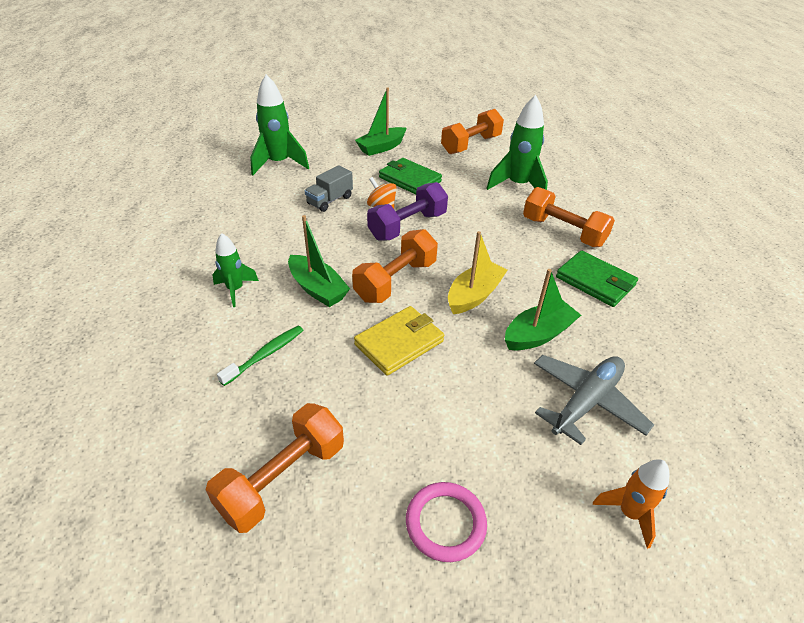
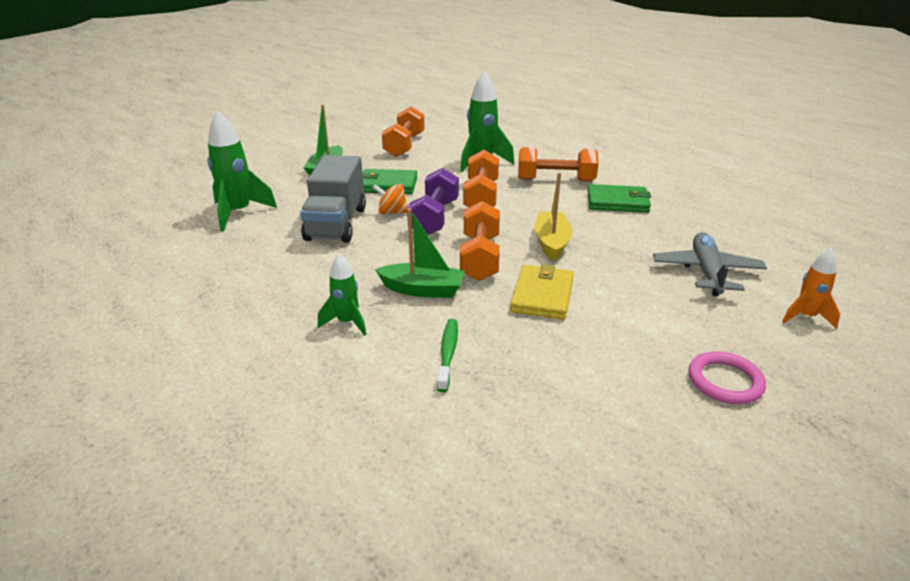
camera: 35 degrees left, 10 degrees down
orange dumbbell [205,403,344,533] -> orange dumbbell moved to [463,150,499,207]
grey truck [305,165,353,212] -> grey truck [300,155,366,243], size x1.81
green boat [505,269,581,350] -> none

